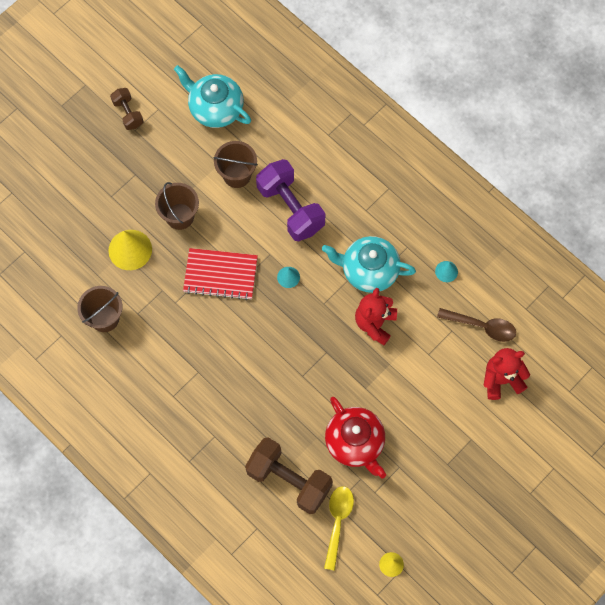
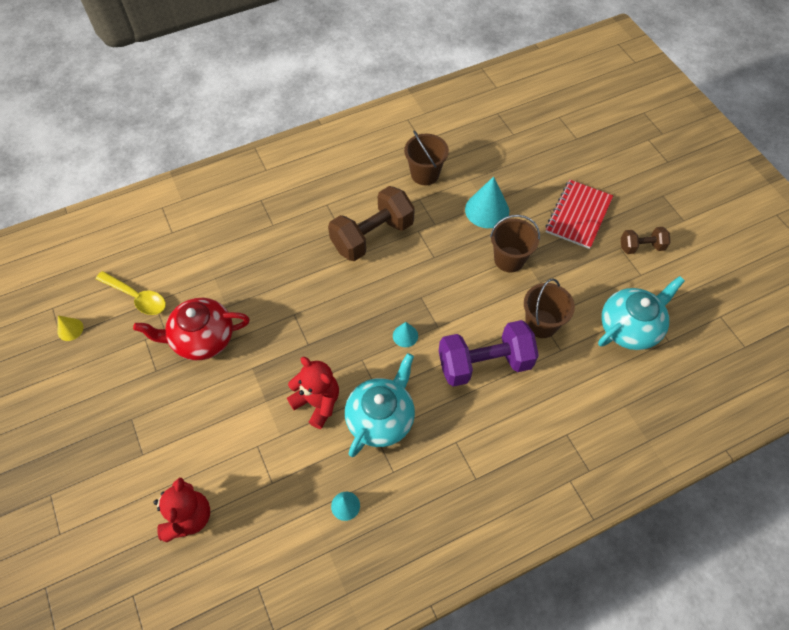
camera: 110 degrees right, 10 degrees down
yellow cone [108,230,152,270] -> turquoise cone [465,176,509,228]
red notebook [183,248,258,300] -> red notebook moved to [546,180,613,249]
brown dumbbell [245,437,333,514] -> brown dumbbell moved to [328,186,415,261]
brown spoon [437,308,516,342] -> none

